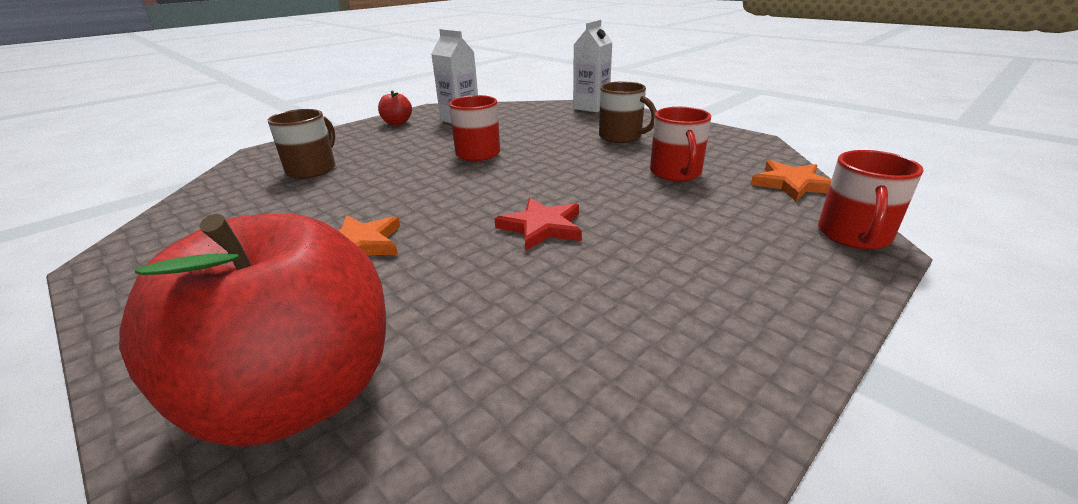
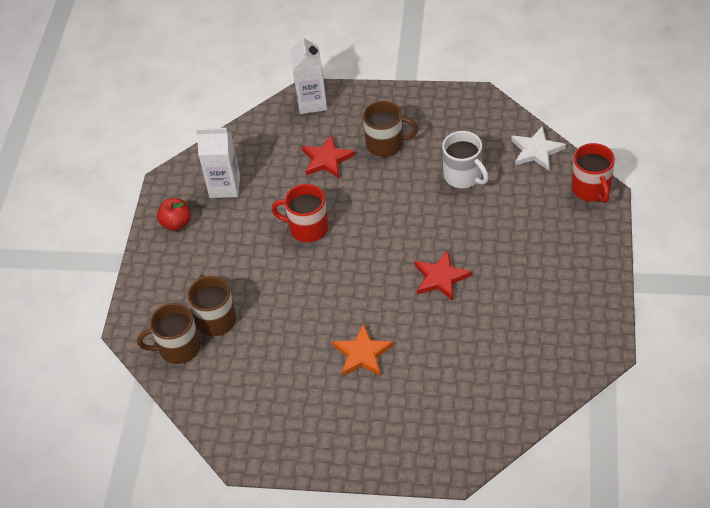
camera: 35 degrees left, 20 degrees up
red apple [119,214,386,447] -> none
red mug [650,107,711,181] -> white mug [442,131,489,188]
orange star [751,160,832,201] -> white star [511,126,566,170]
none -> brown mug [137,303,200,364]
none -> red star [302,135,355,178]

